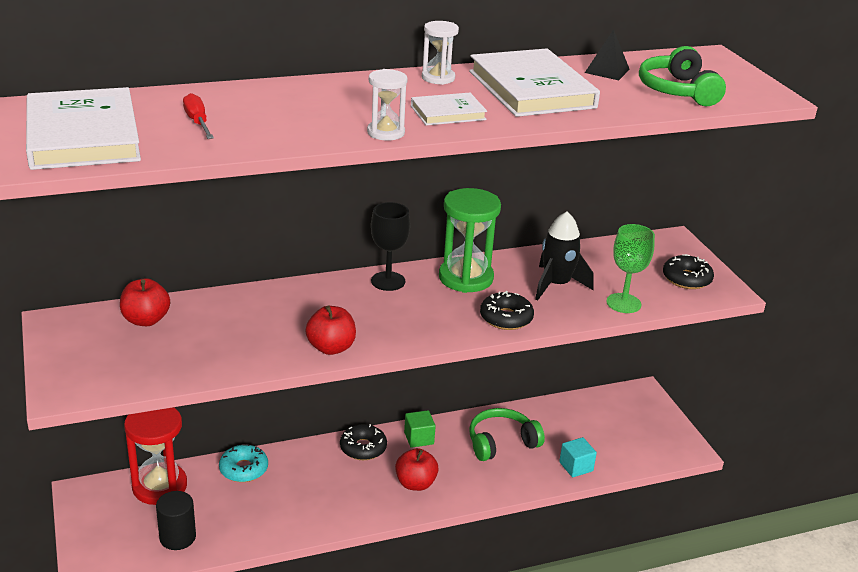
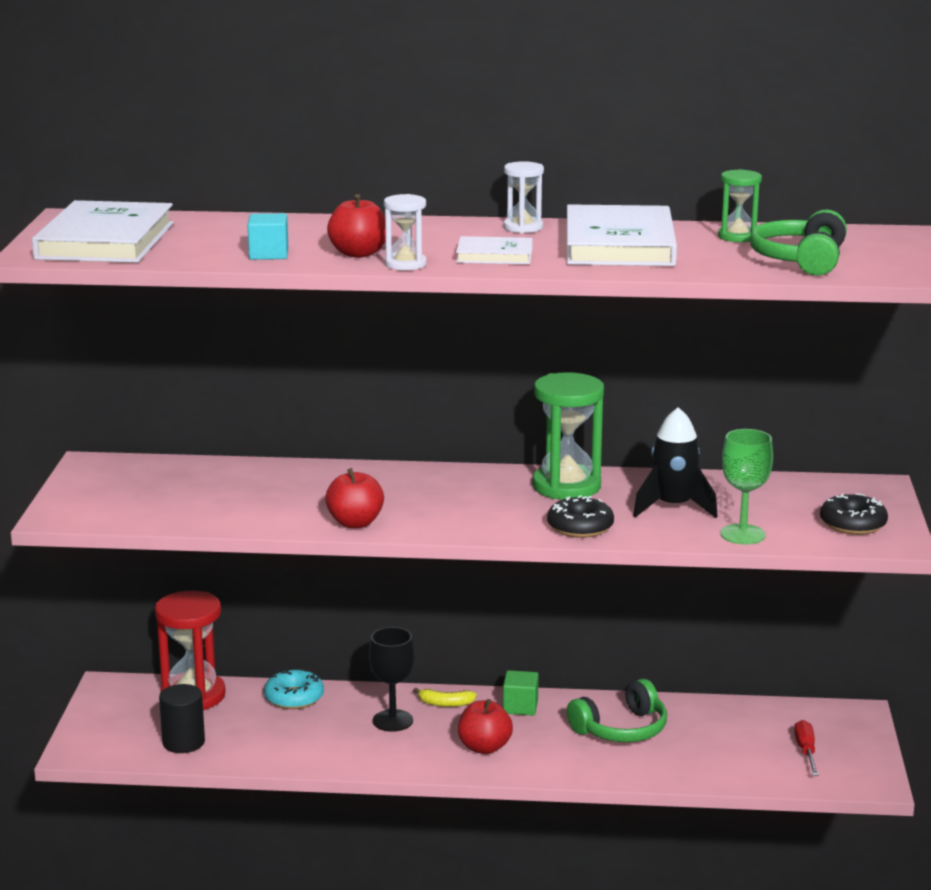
camera: 25 degrees right, 10 degrees down
red apple [120,278,170,326] -> red apple moved to [327,194,386,258]
red screwdriver [183,93,214,139] -> red screwdriver moved to [794,720,819,776]
black donut [340,424,387,460] -> yellow banana [413,688,477,707]
black goblet [371,202,410,291] -> black goblet moved to [369,627,415,732]
green headphones [469,408,545,461] -> green headphones turned 150 degrees clockwise [567,679,667,742]
turquoise cube [559,437,597,477] -> turquoise cube moved to [247,213,288,260]
black pyramid [585,29,630,80] -> green hourglass [718,169,762,242]

